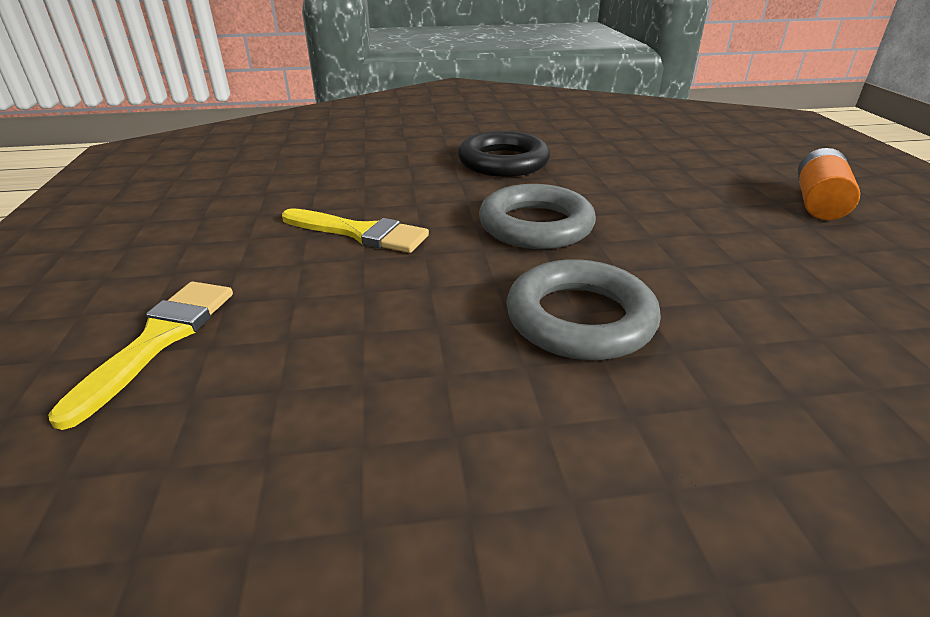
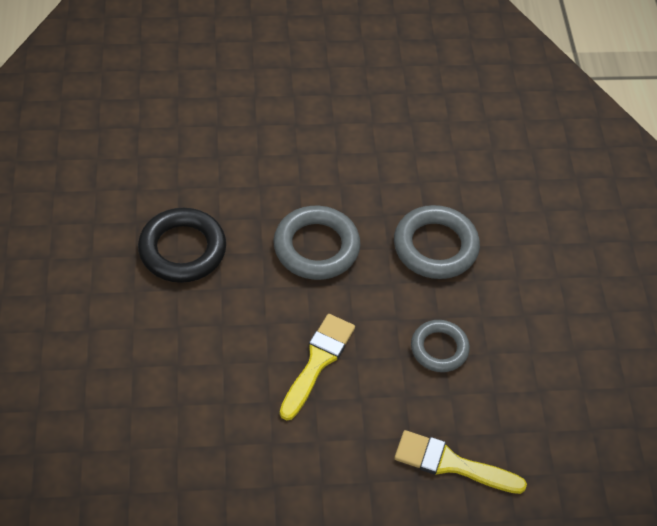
camera: 90 degrees left, 20 degrees up
orange battery [797,148,860,220] -> none
none -> grey ring [411,320,470,372]

